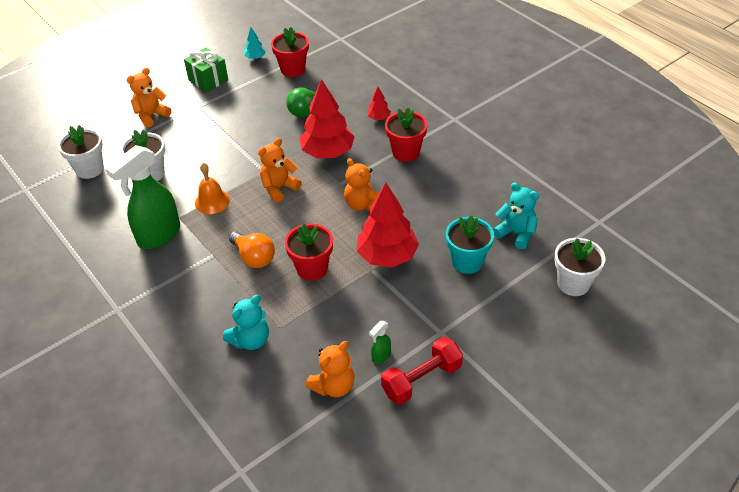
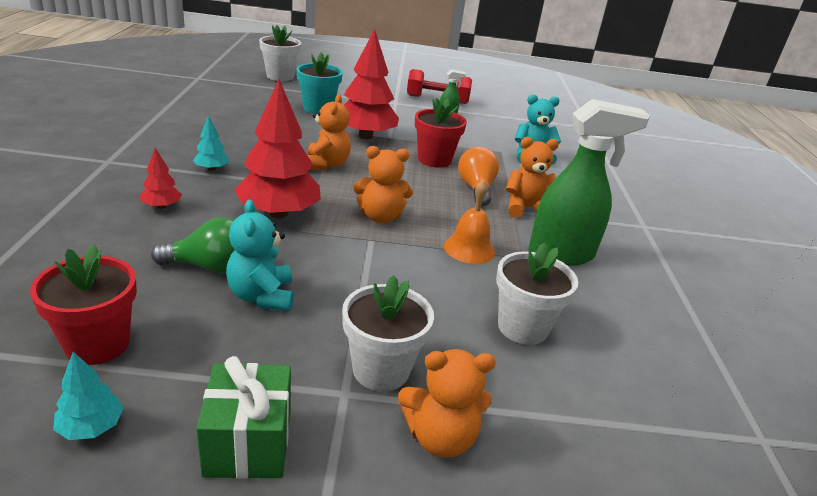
camera: 145 degrees left, 15 degrees down
white flower pot [58,125,104,179] -> white flower pot moved to [342,275,434,391]
orange teddy bear [305,341,354,397] -> orange teddy bear moved to [506,137,559,218]
red flower pot [385,108,427,162] -> turquoise tree [193,115,229,171]
turquoise teddy bear [493,183,539,249] -> turquoise teddy bear moved to [226,200,294,311]

